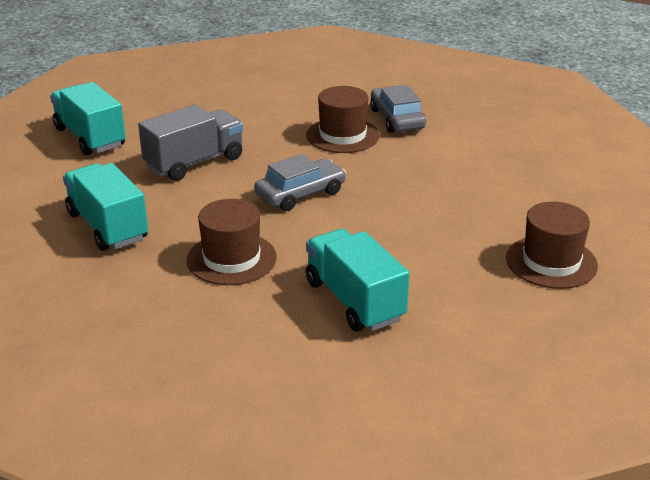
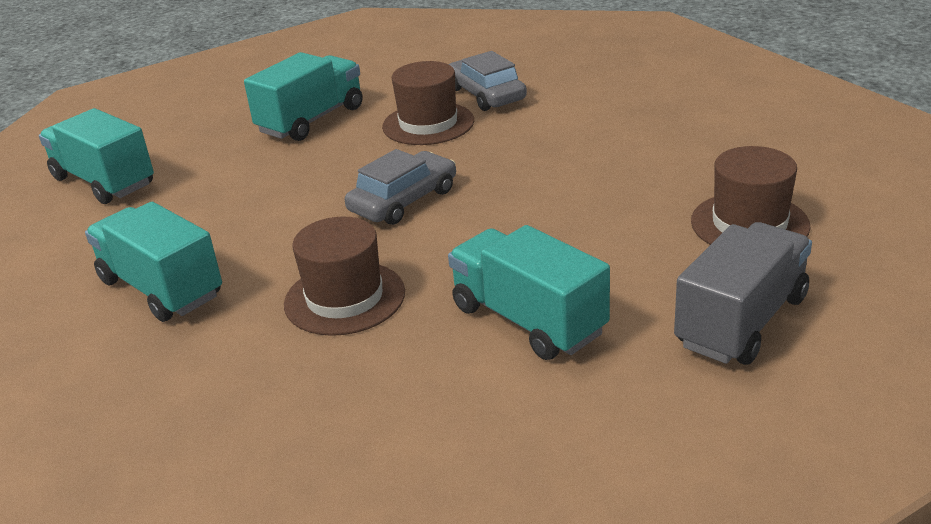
camera: 10 degrees left, 0 degrees up
grey truck [138,105,243,181] -> grey truck moved to [674,222,812,365]
none -> turquoise truck [244,52,362,141]

